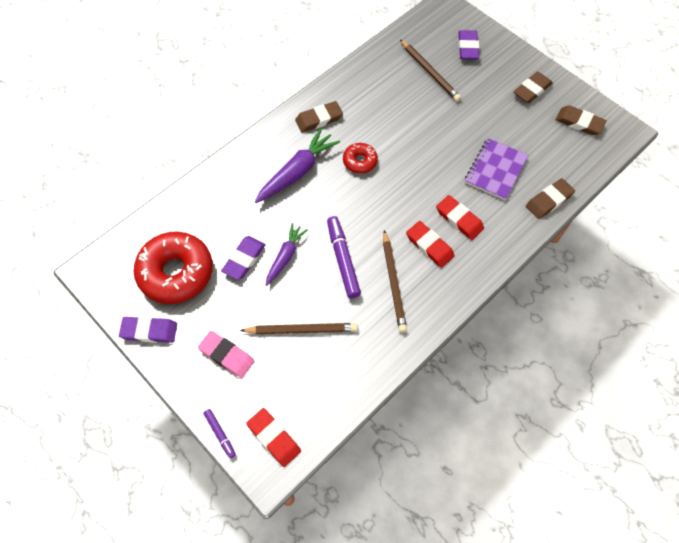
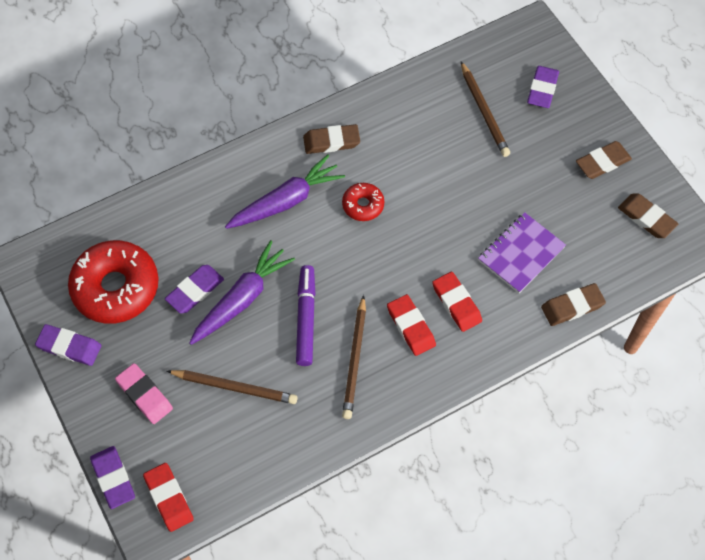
camera: 15 degrees right, 0 degrees up
purple marker [204,409,236,458] -> purple eraser [90,446,135,509]
purple carrot [266,223,308,286] -> purple carrot [189,240,295,345], size x1.58

